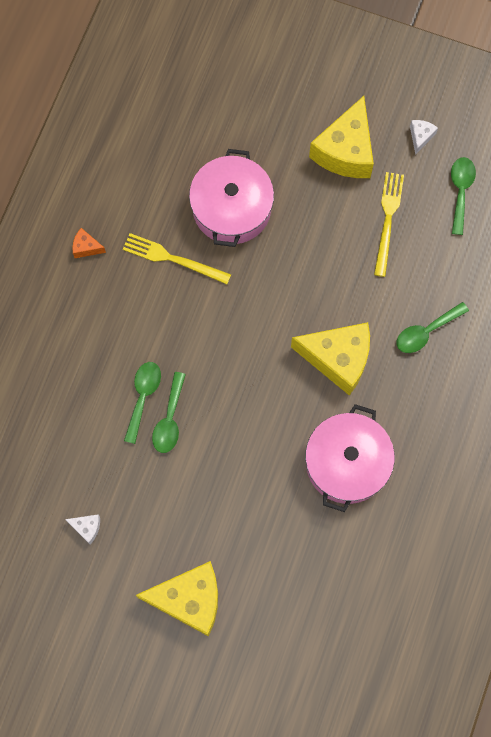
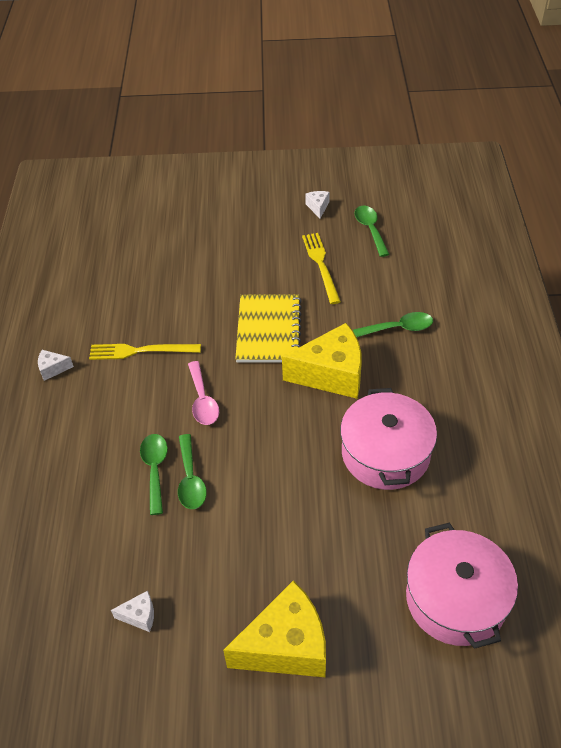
camera: 20 degrees left, 25 degrees down
orange cheese [73,228,106,258] -> white cheese [38,350,74,381]
pink pot [189,149,274,247] -> pink pot moved to [406,523,518,649]
yellow cheese [309,96,374,178] -> none
green spoon [397,302,469,353] -> green spoon turned 135 degrees counterclockwise [353,312,433,338]
none -> pink spoon [188,361,219,425]
none -> yellow notebook [235,294,302,363]

